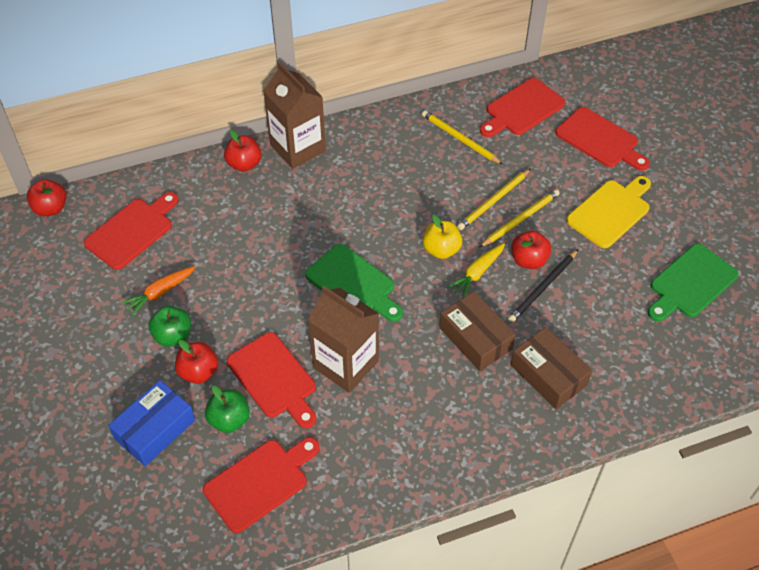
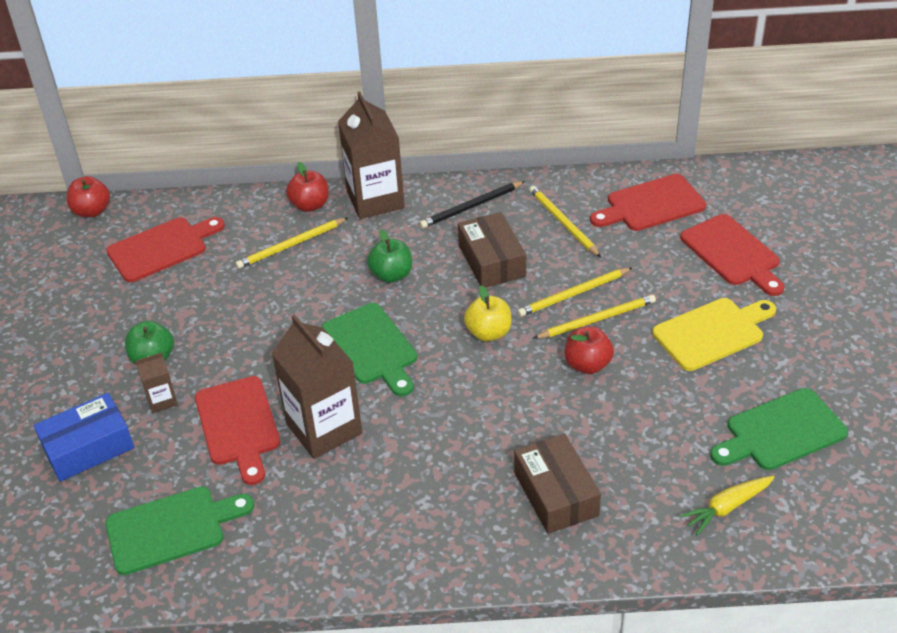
camera: 20 degrees right, 10 degrees down
orange carrot [121,266,196,316] -> none
red apple [175,340,218,384] -> brown carton [135,352,178,413]
red cutting board [203,437,320,533] -> green cutting board [105,487,254,575]
green apple [205,386,250,433] -> green apple moved to [367,230,412,283]
brown box [439,291,516,371] -> brown box moved to [458,212,526,288]
yellow carrot [447,243,505,298] -> yellow carrot moved to [679,476,774,536]
black pencil [508,249,578,323] -> black pencil moved to [420,181,525,228]
none -> yellow pencil [236,217,349,269]

